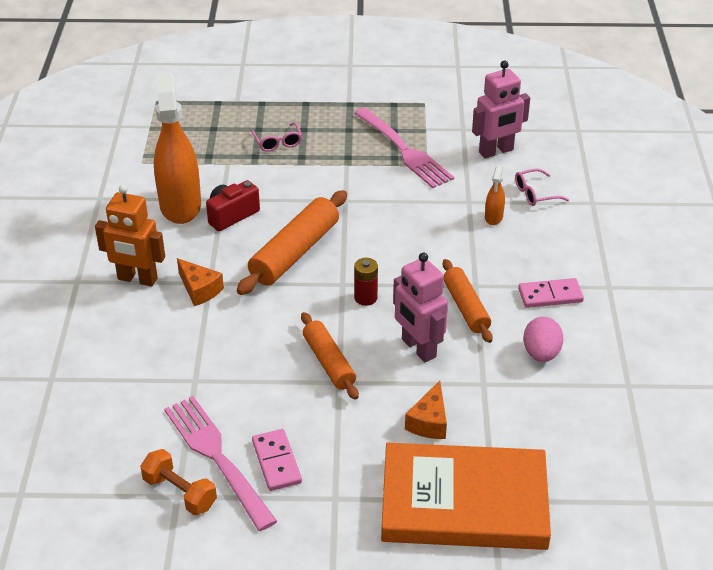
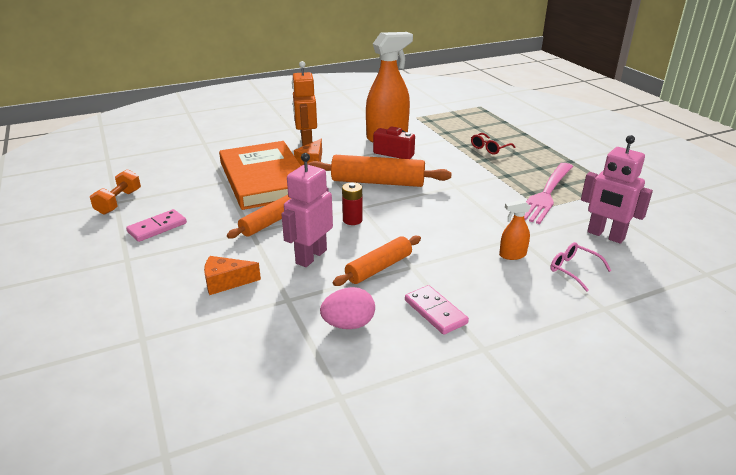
camera: 65 degrees right, 10 degrees down
pink fork [164,396,277,531] -> none
pink glasses [251,122,302,152] -> red glasses [471,133,515,155]
orange book [381,443,551,550] -> orange book moved to [219,141,301,210]

